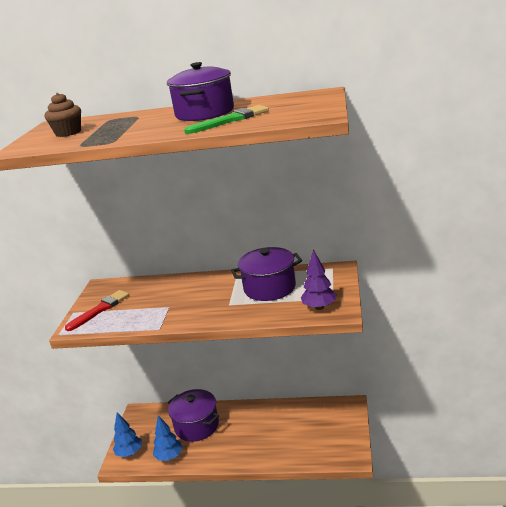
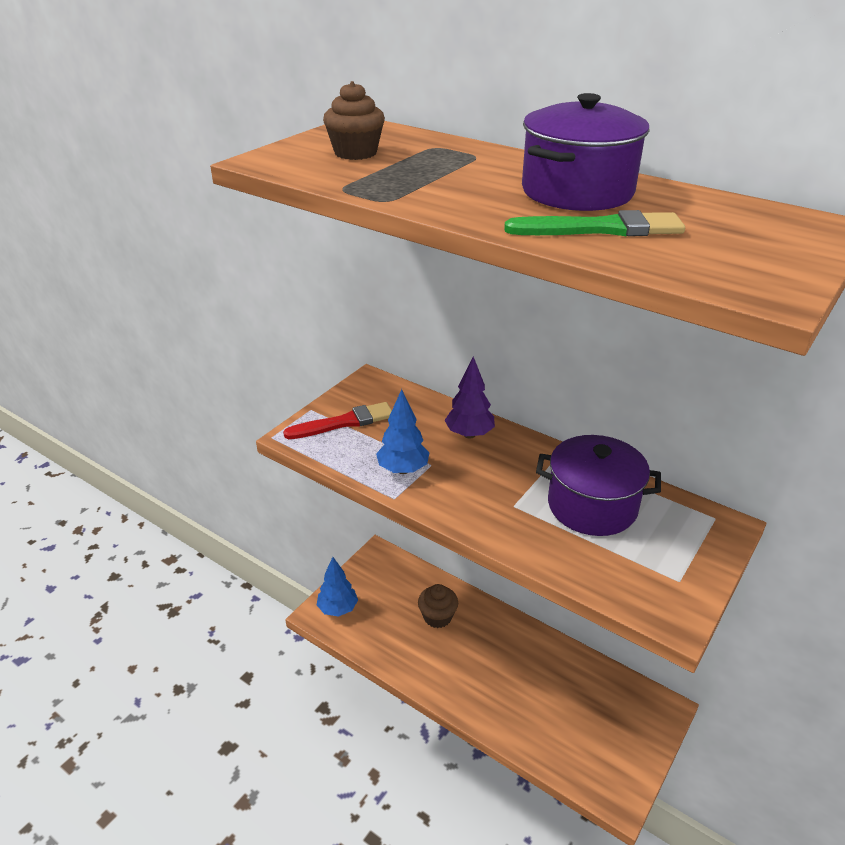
camera: 25 degrees right, 10 degrees up
blue tree [153,415,183,461] -> blue tree moved to [376,389,430,474]
purple pot [168,389,219,442] -> brown cupcake [418,584,458,628]
purple tree [301,249,336,310] -> purple tree moved to [444,356,495,438]

